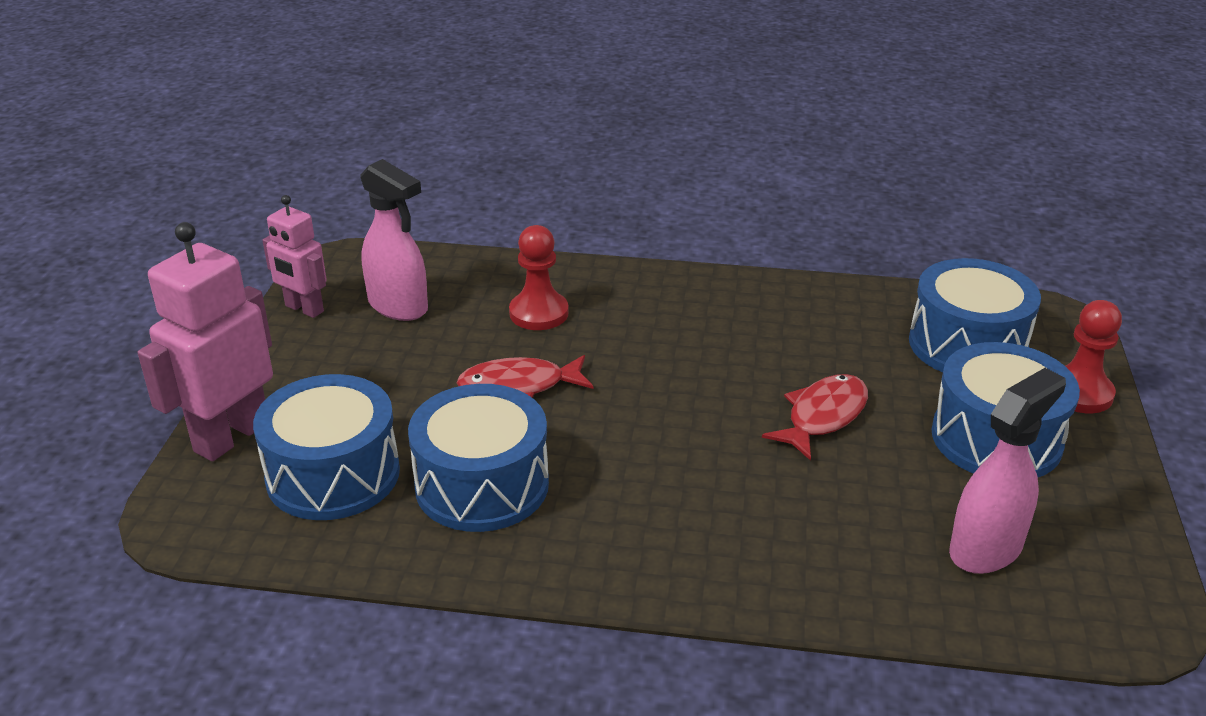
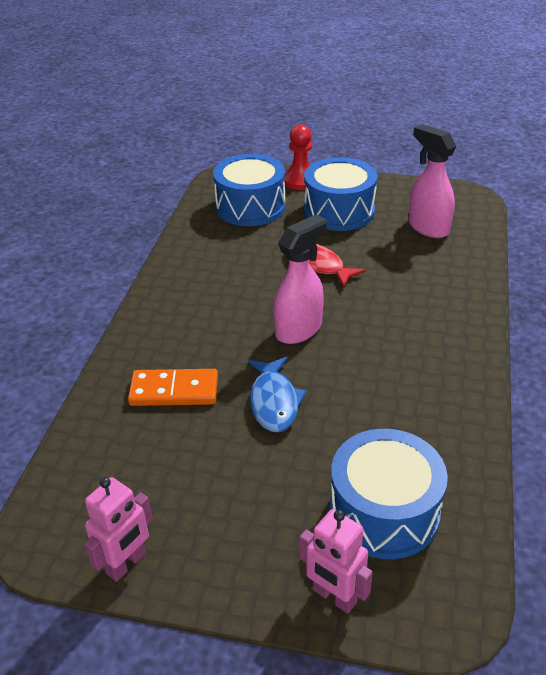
camera: 85 degrees left, 5 degrees up
pink robot [138,222,273,461] -> pink robot [299,509,373,613], size x0.60
pink spray bottle [360,159,428,321] -> pink spray bottle moved to [274,214,327,344]
blue drum [408,384,549,532] -> none
red fish [457,355,593,398] -> blue fish [248,357,307,433]
red pawn [509,225,569,330] -> orange domino [128,369,218,406]

